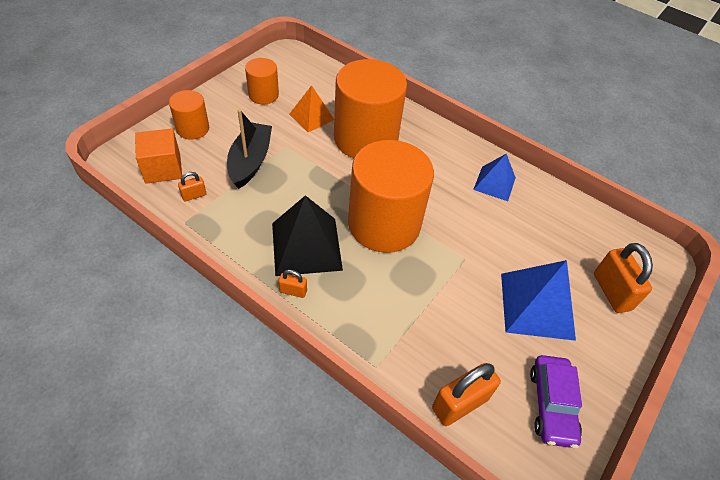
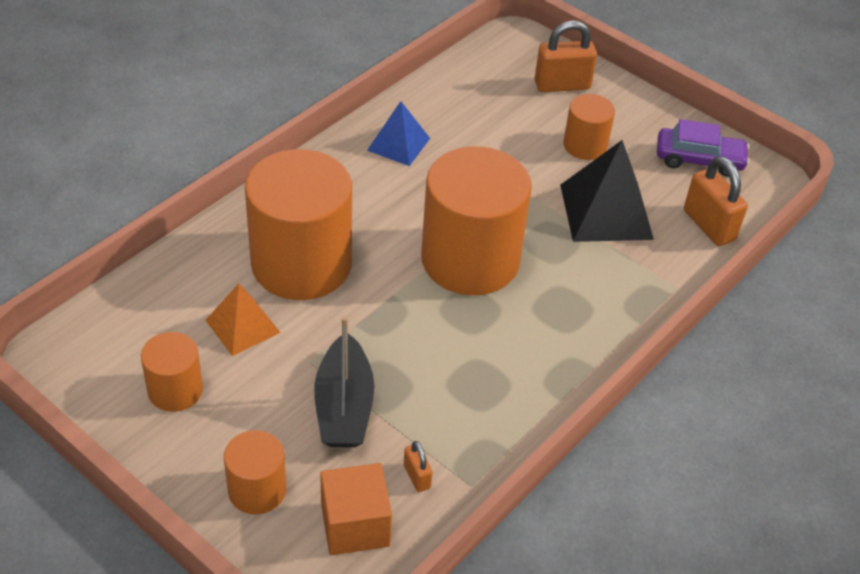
camera: 85 degrees left, 5 degrees down
black boat [227,109,272,189] -> black boat turned 105 degrees counterclockwise [314,316,374,447]
black pyramid [272,195,343,276] -> black pyramid moved to [560,140,654,242]
orange padlock [279,269,307,298] -> none
blue pyramid [501,260,576,341] -> orange cylinder [563,94,615,160]

